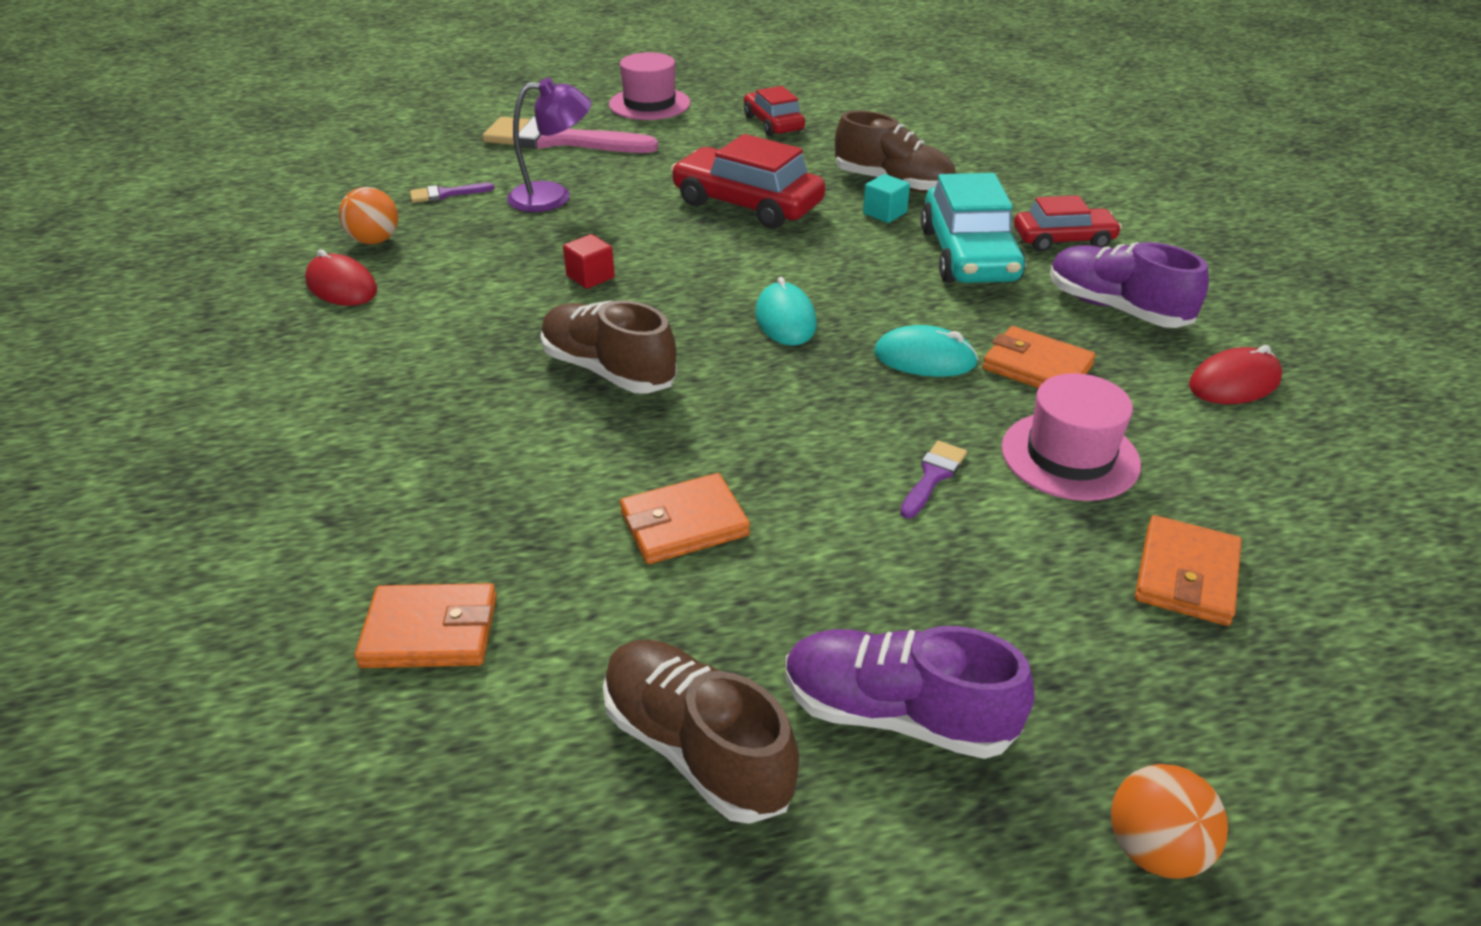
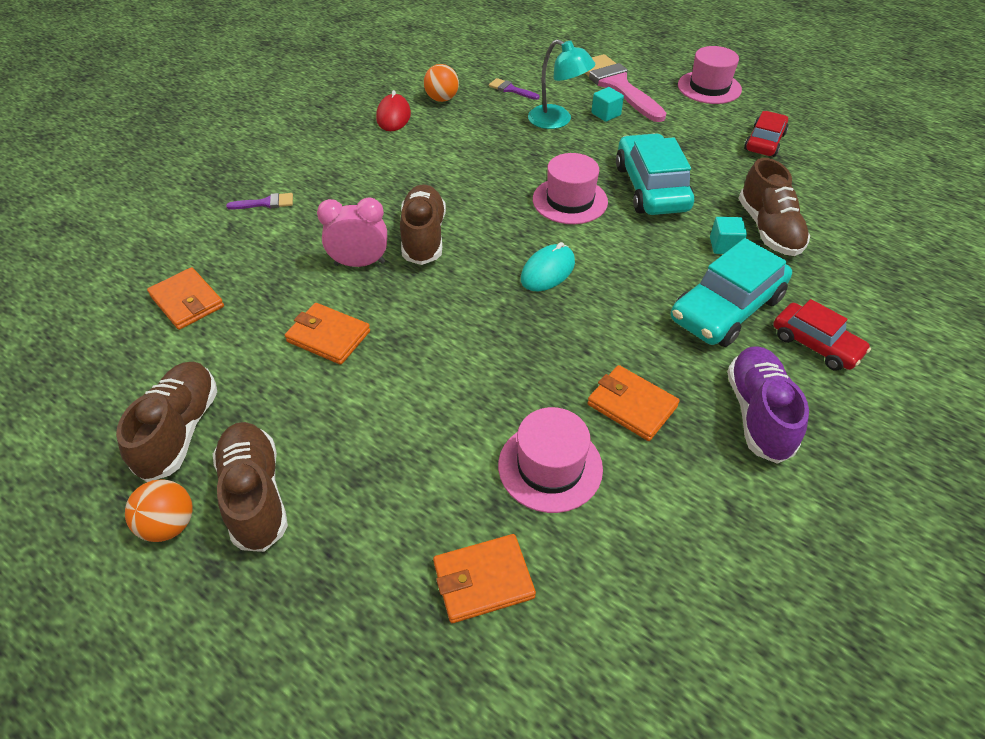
camera: 50 degrees right, 10 degrees up
purple lamp [507,77,591,212] -> turquoise lamp [528,39,595,129]
red cube [563,234,615,289] -> none
red car [671,134,825,229] -> turquoise car [616,133,694,215]
purple shoe [786,626,1035,759] -> brown shoe [213,422,288,552]
turquoise mouse [874,325,978,377] -> none
purple brush [900,441,967,518] -> purple brush moved to [226,193,293,210]
orange wallet [982,326,1096,388] -> orange wallet turned 45 degrees counterclockwise [587,365,680,441]
orange ball [1111,764,1228,879] -> orange ball moved to [125,479,193,542]
red mouse [1189,345,1282,404] -> none
none -> pink clock [317,198,387,267]
none -> pink hat [533,153,608,224]
none -> turquoise cube [591,87,624,122]

